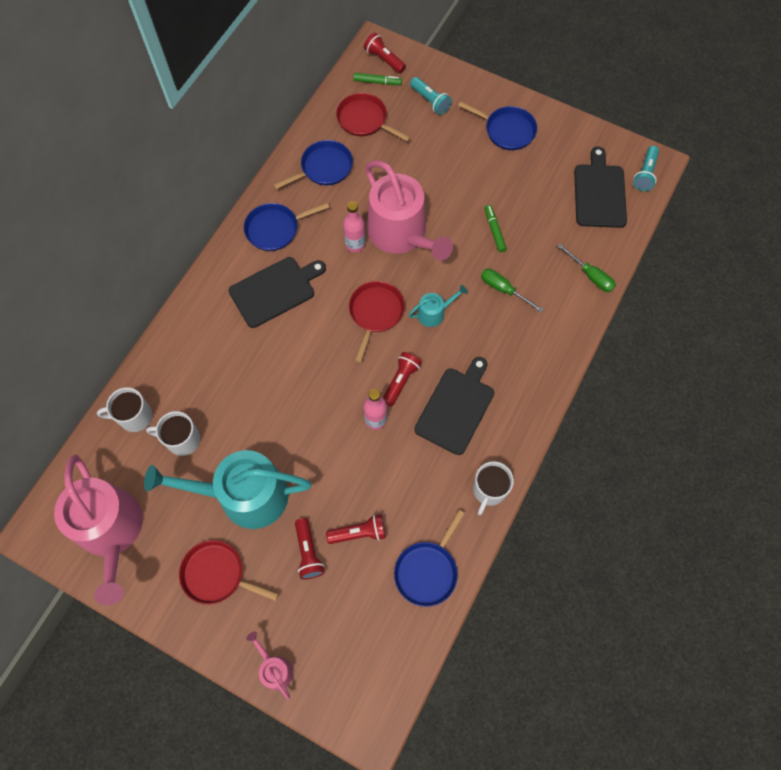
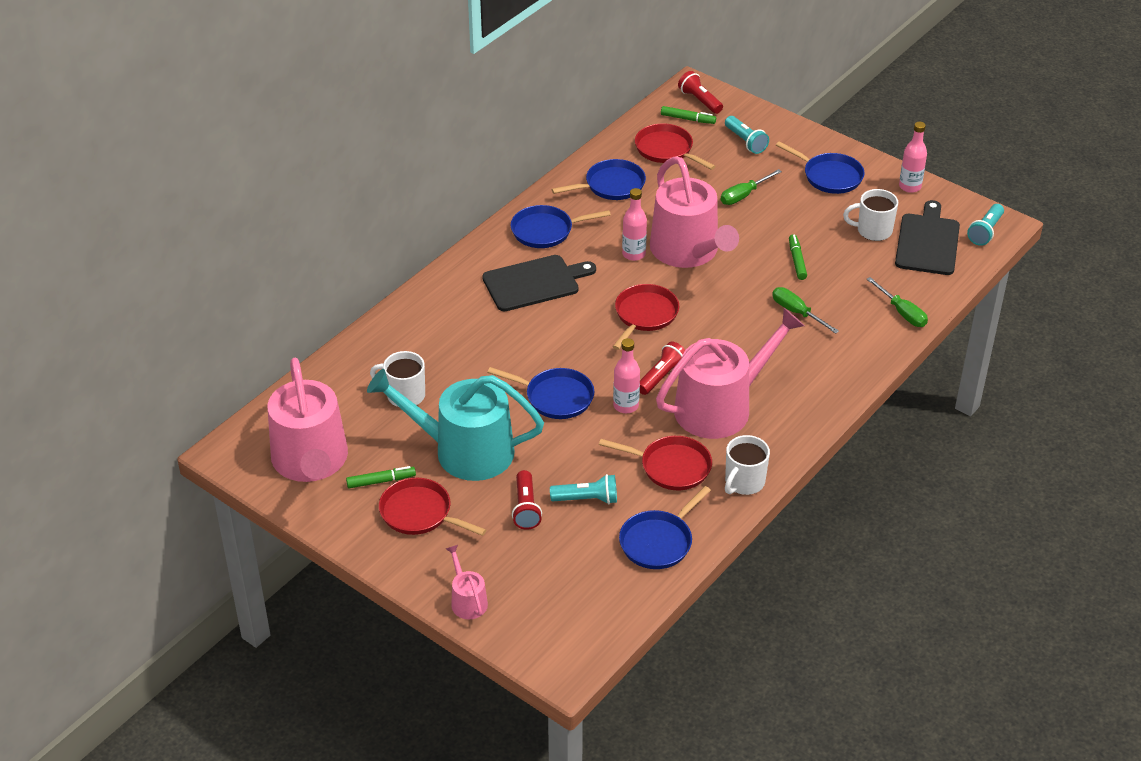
camera: 10 degrees right, 25 degrees down
white mug [97,387,152,432] -> white mug moved to [843,189,898,241]
red flashlight [326,514,386,544] -> turquoise flashlight [550,474,617,504]
turquoise watering can [408,285,467,327] -> none
black cutting board [414,357,494,455] -> pink watering can [656,308,804,439]
none -> green marker [346,466,416,488]
none -> blue pan [487,367,594,419]
none -> red pan [599,436,712,490]
none -> green screwdriver [721,169,782,205]
none -> pink bottle [899,122,927,193]

